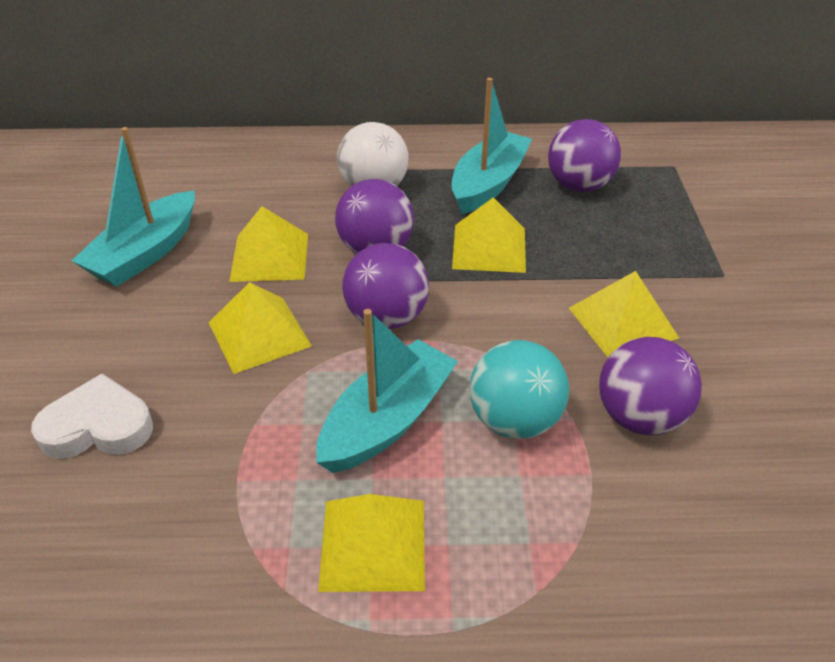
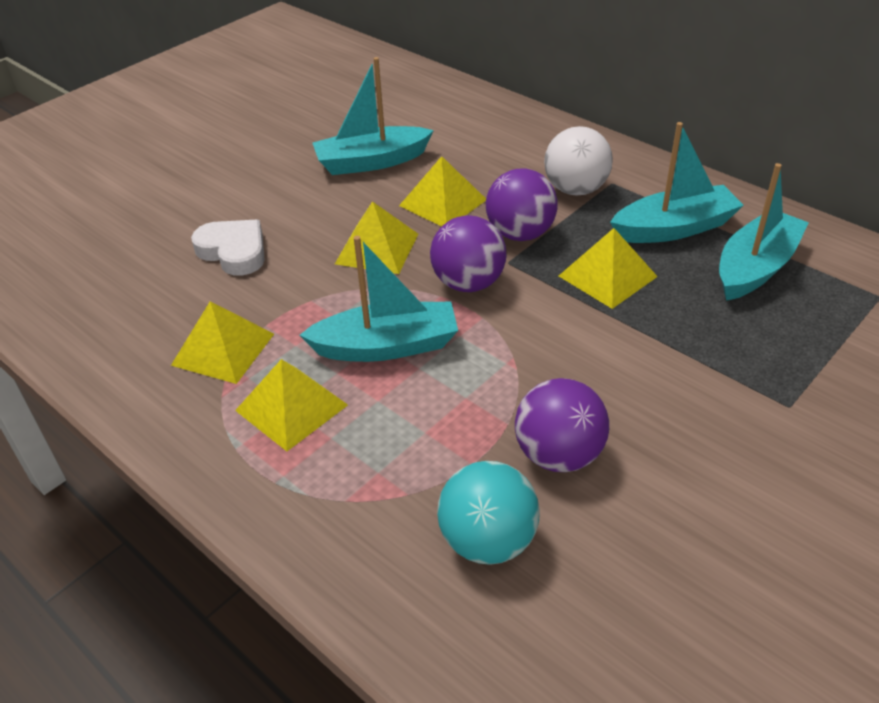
camera: 45 degrees right, 0 degrees up
turquoise ball [470,340,569,439] -> turquoise ball moved to [437,461,540,565]
purple ball [548,119,621,192] -> turquoise boat [719,163,809,301]
yellow pyramid [569,271,679,357] -> yellow pyramid moved to [171,301,274,384]

